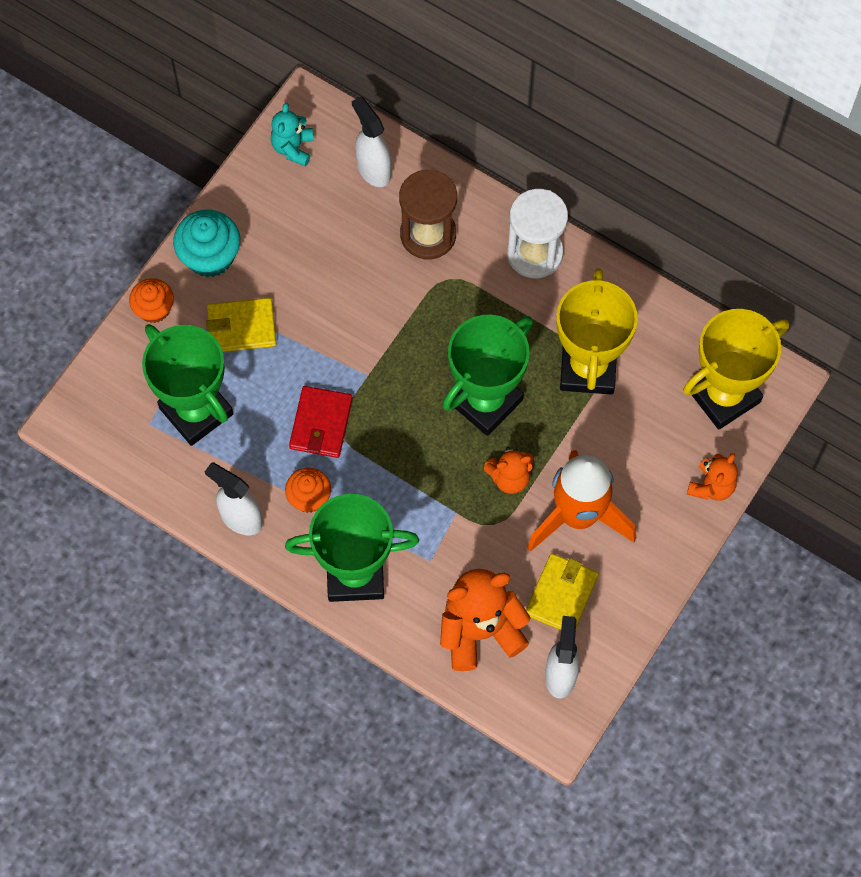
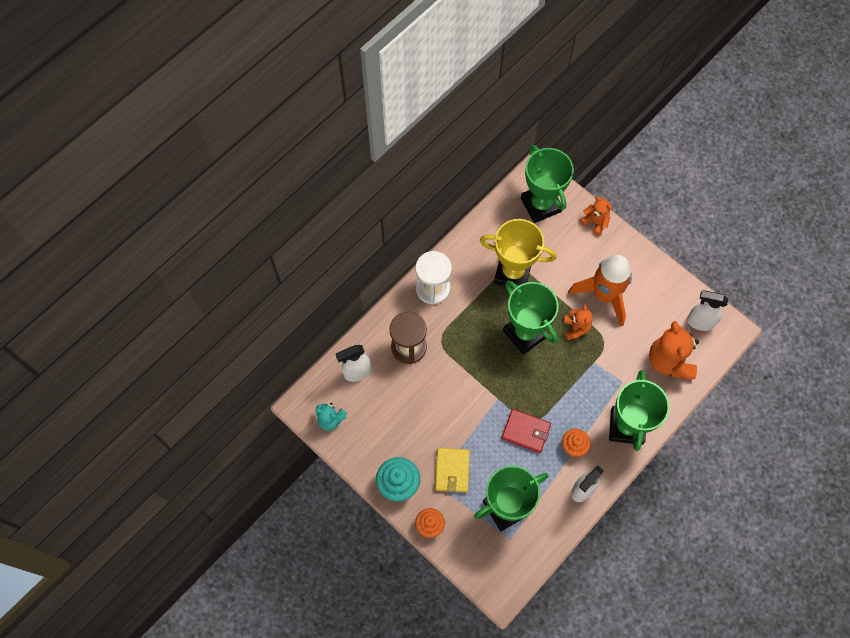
camera: 80 degrees left, 0 degrees up
yellow wallet [526,553,599,630] -> none
yellow trophy [683,309,789,430] -> green trophy [521,145,574,223]

